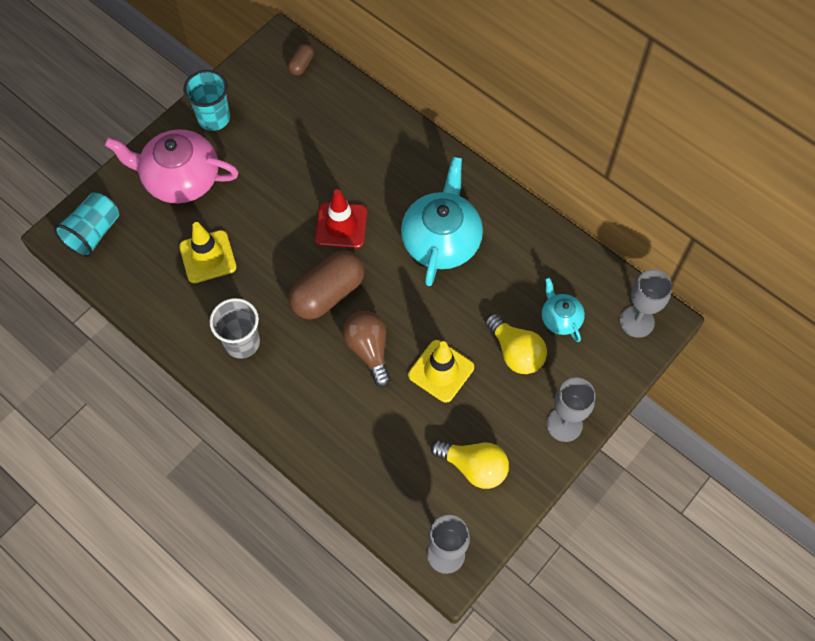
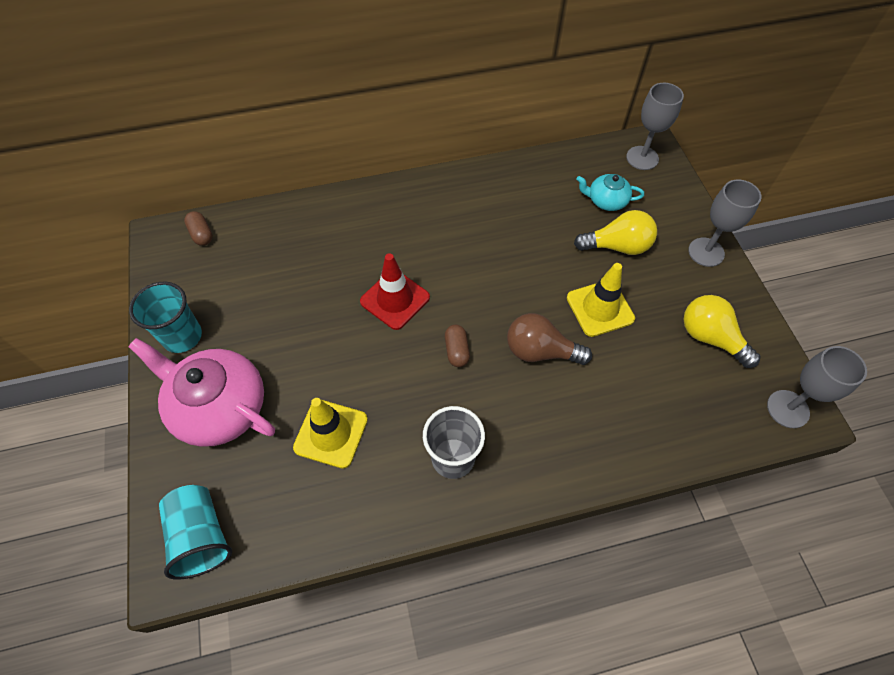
camera: 55 degrees left, 5 degrees down
pink teapot [104,129,239,204] -> pink teapot turned 75 degrees clockwise [128,338,275,447]
brown capsule [289,250,364,320] -> brown capsule [445,325,470,367], size x0.47
turquoise teapot [401,157,483,286] -> none
yellow light bulb [431,440,509,489] -> yellow light bulb turned 105 degrees counterclockwise [683,295,761,368]

